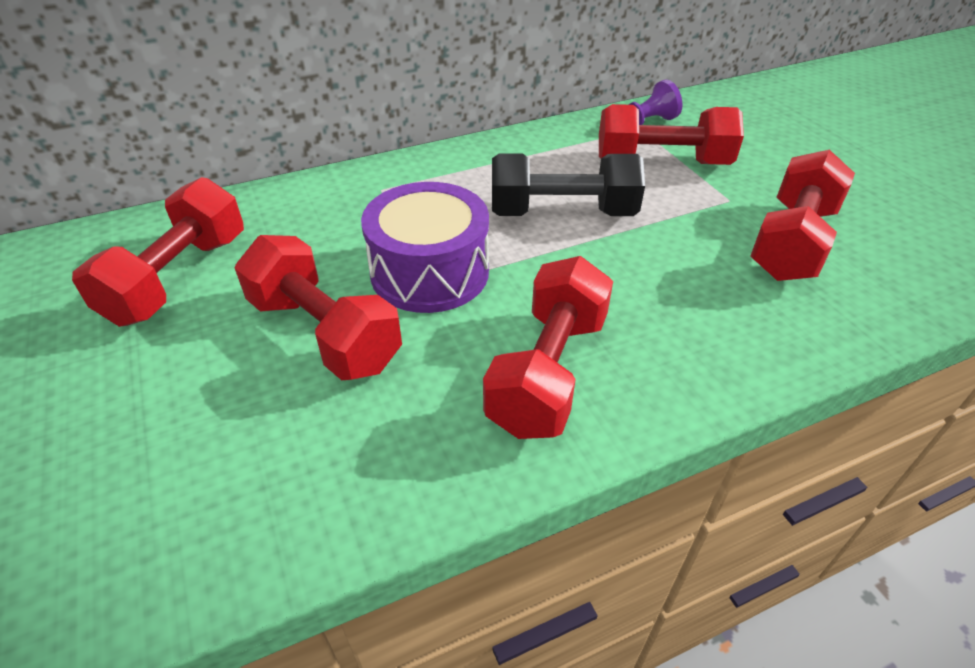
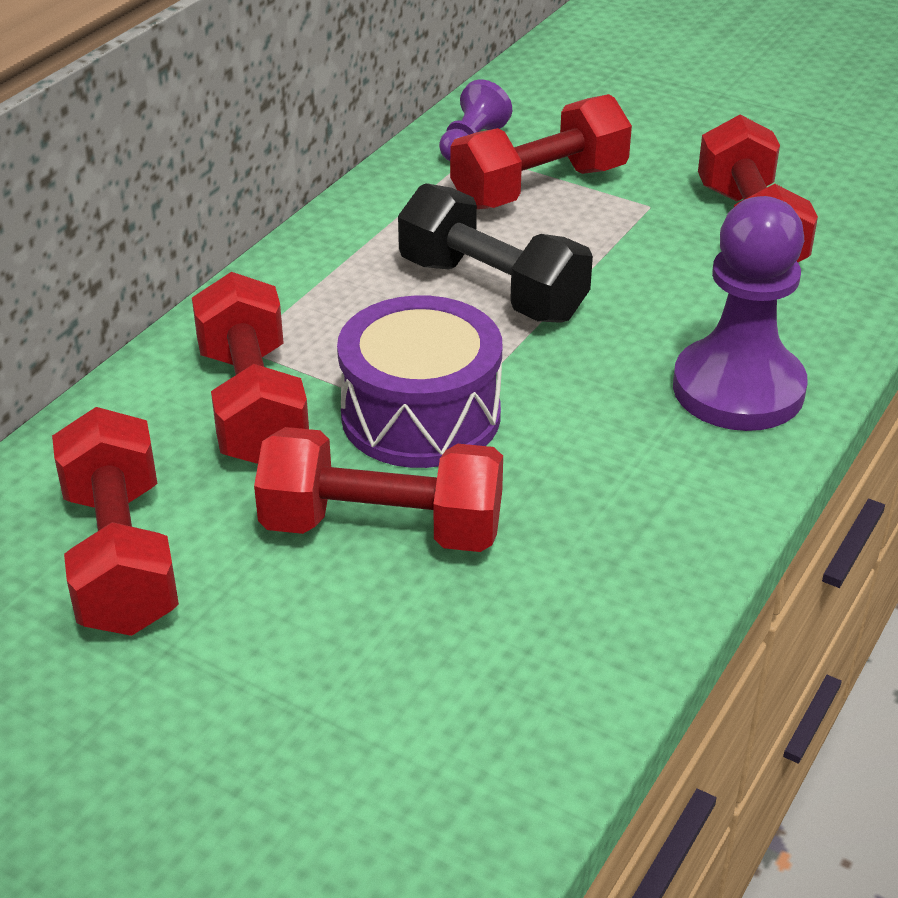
camera: 35 degrees left, 5 degrees down
red dumbbell [483,256,613,439] -> red dumbbell moved to [192,272,309,464]
black dumbbell [492,153,645,216] -> black dumbbell turned 75 degrees clockwise [398,183,593,323]
none -> purple pawn [673,196,808,431]

